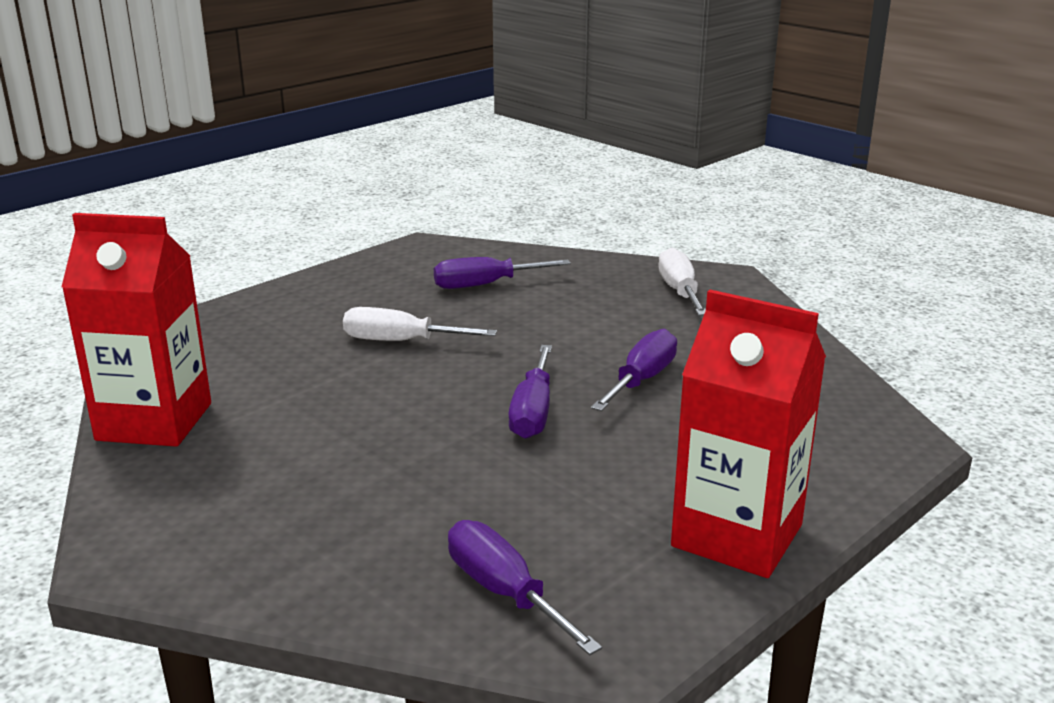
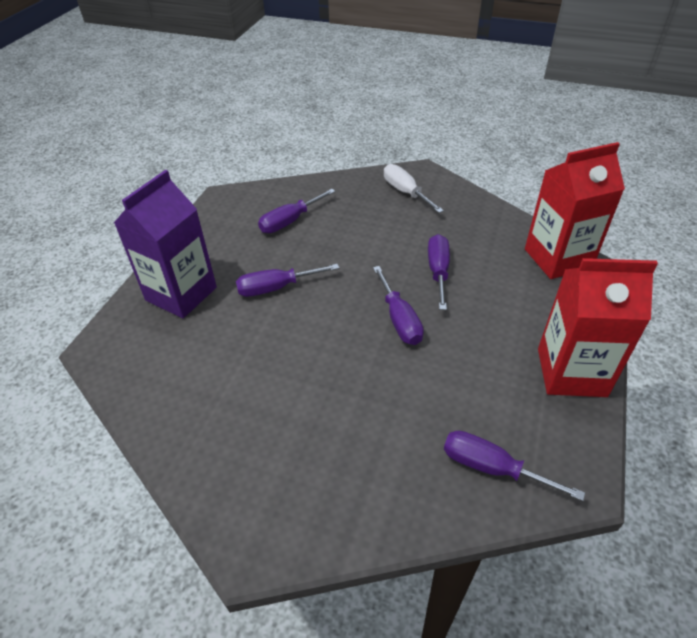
camera: 25 degrees left, 20 degrees up
red carton [62,213,211,447] -> red carton moved to [525,142,625,279]
white screwdriver [343,307,497,341] -> purple screwdriver [236,264,339,297]
none -> purple carton [114,170,217,318]

